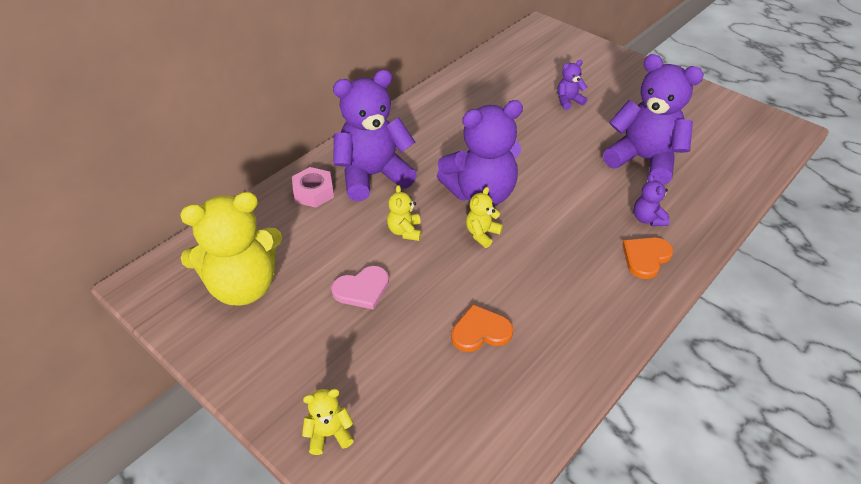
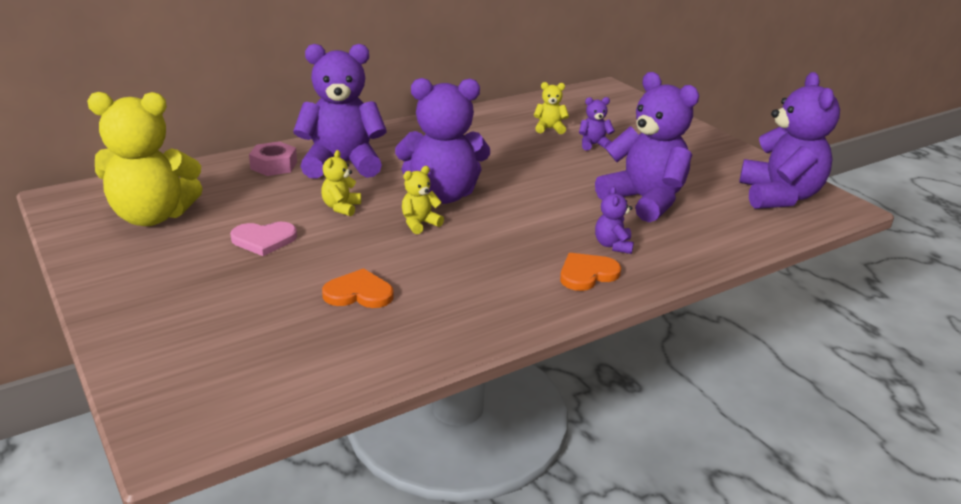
camera: 15 degrees right, 15 degrees down
yellow teddy bear [302,389,354,455] -> yellow teddy bear moved to [534,82,569,134]
none -> purple teddy bear [739,72,840,209]

